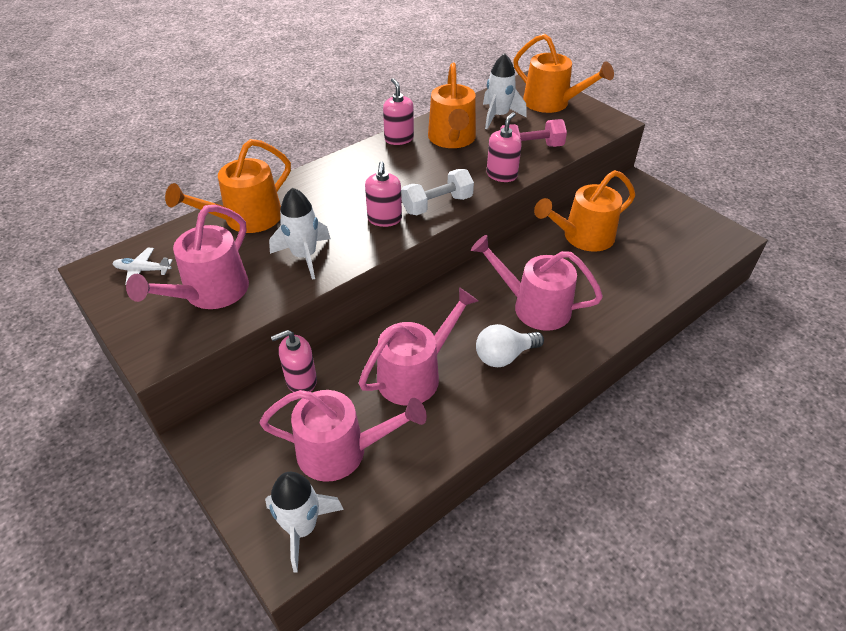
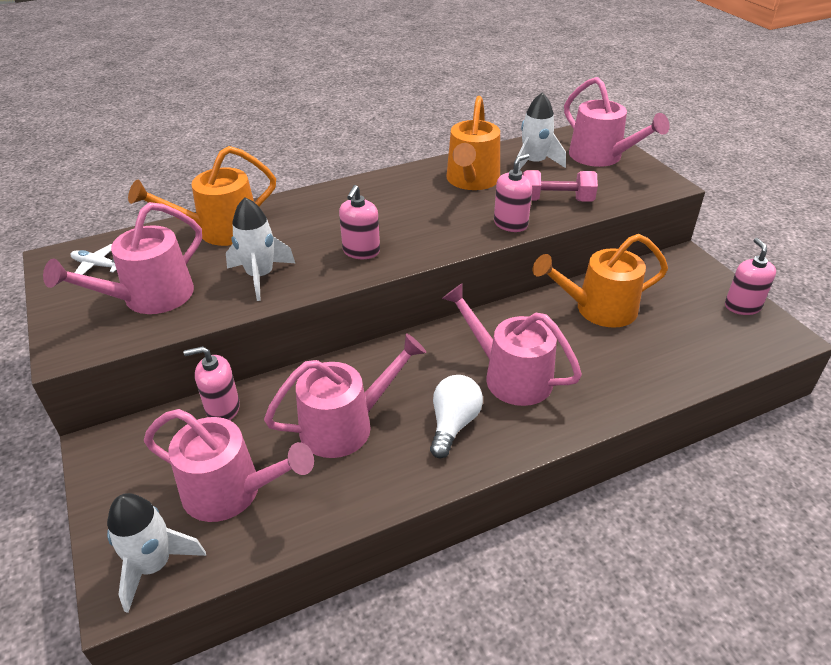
camera: 15 degrees right, 5 degrees down
pink soap dispenser [383,78,414,145] -> pink soap dispenser moved to [725,238,776,315]
white dumbbell [401,169,474,215] -> none
white light bulb [476,324,544,367] -> white light bulb turned 120 degrees clockwise [430,375,483,458]
orange watering can [513,34,614,113] -> pink watering can [564,77,670,167]

